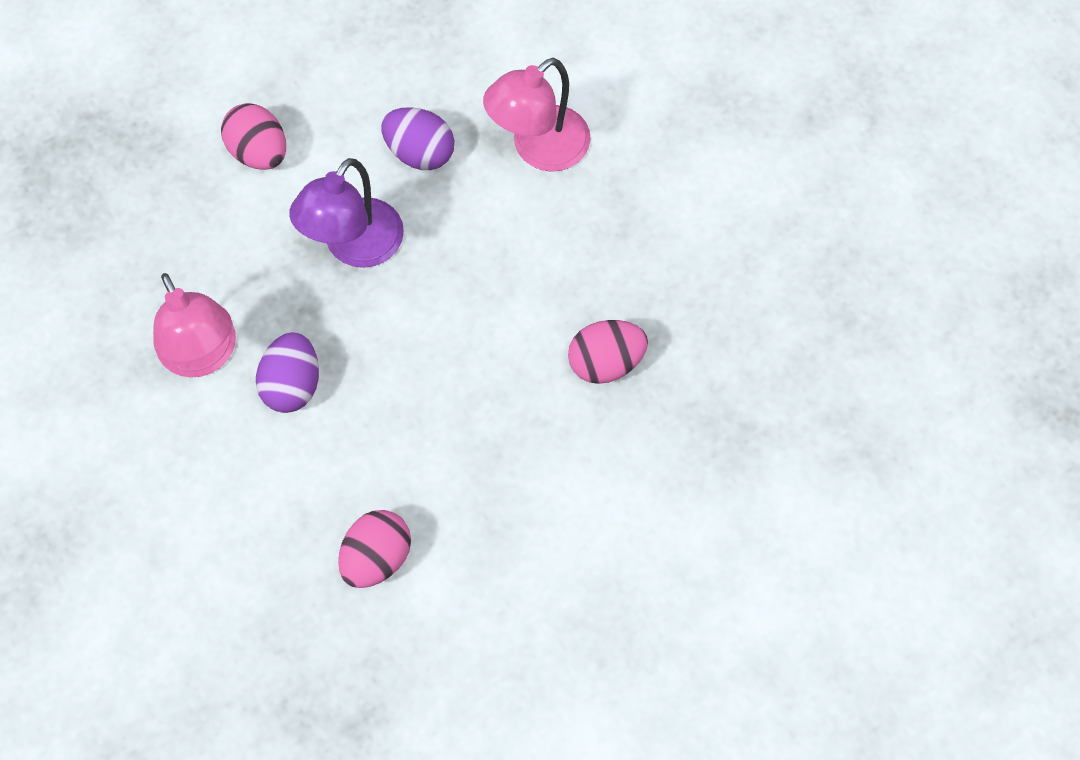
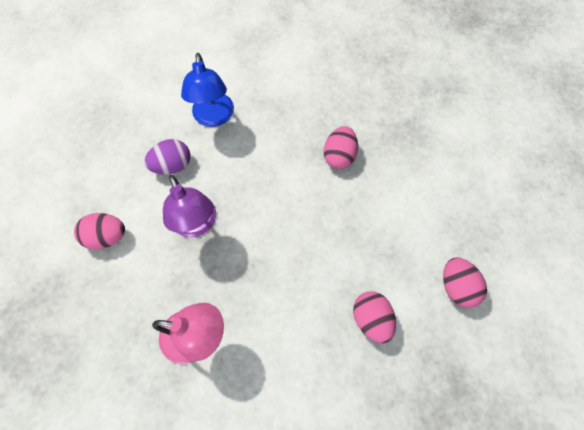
camera: 55 degrees left, 0 degrees up
purple egg [256,332,319,413] -> none
pink lamp [483,58,591,172] -> blue lamp [181,53,234,127]
none -> pink egg [443,257,487,308]

